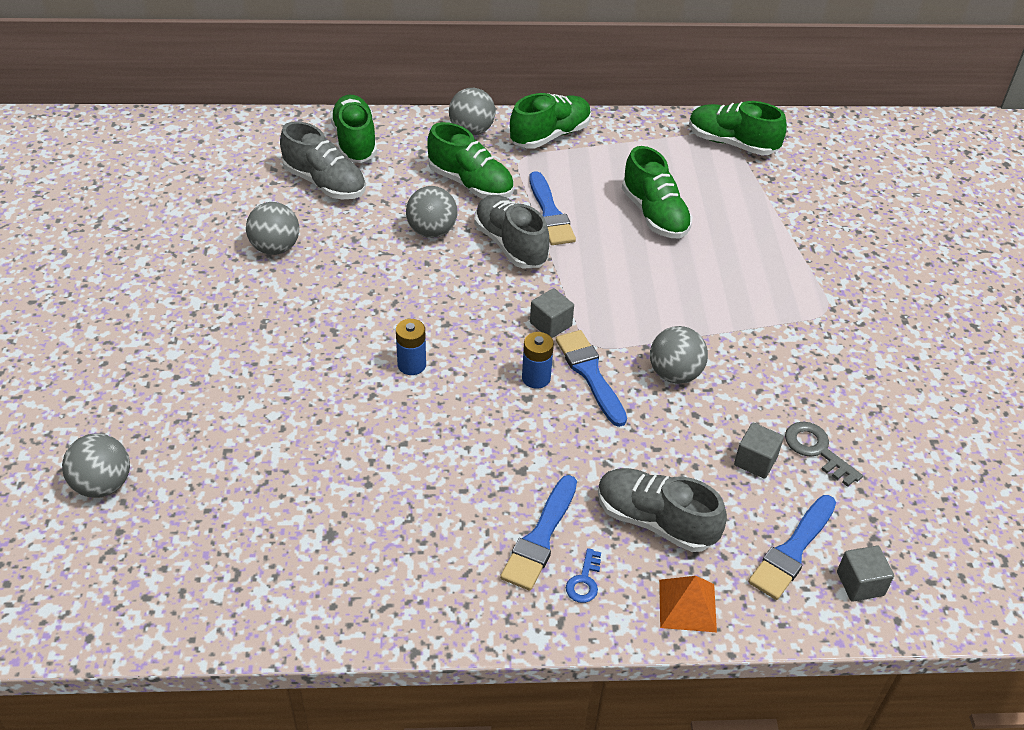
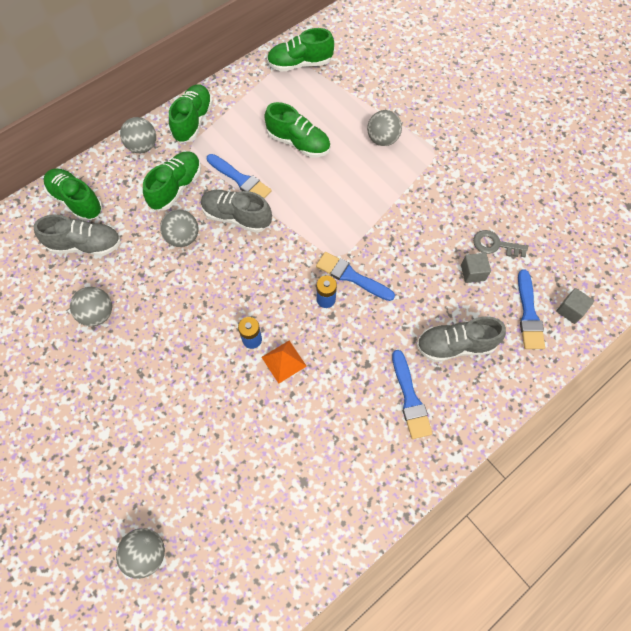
camera: 35 degrees left, 20 degrees up
green shoe [427,122,514,199] -> green shoe turned 60 degrees counterclockwise [143,151,201,210]
grey cube [530,288,574,338] -> none
blue key [566,548,601,603] -> none
grey ball [650,326,708,384] -> grey ball moved to [367,110,402,146]
orange pyramid [659,576,717,632] -> orange pyramid moved to [261,341,307,384]

